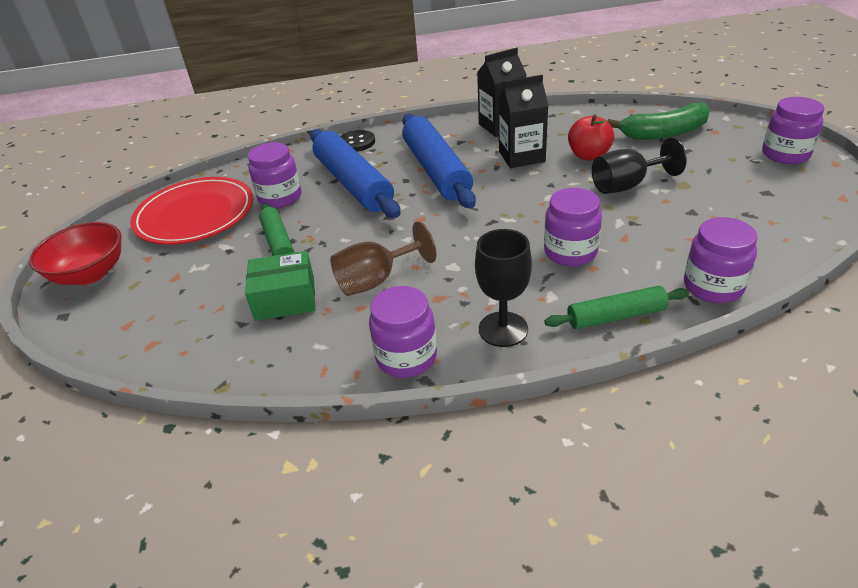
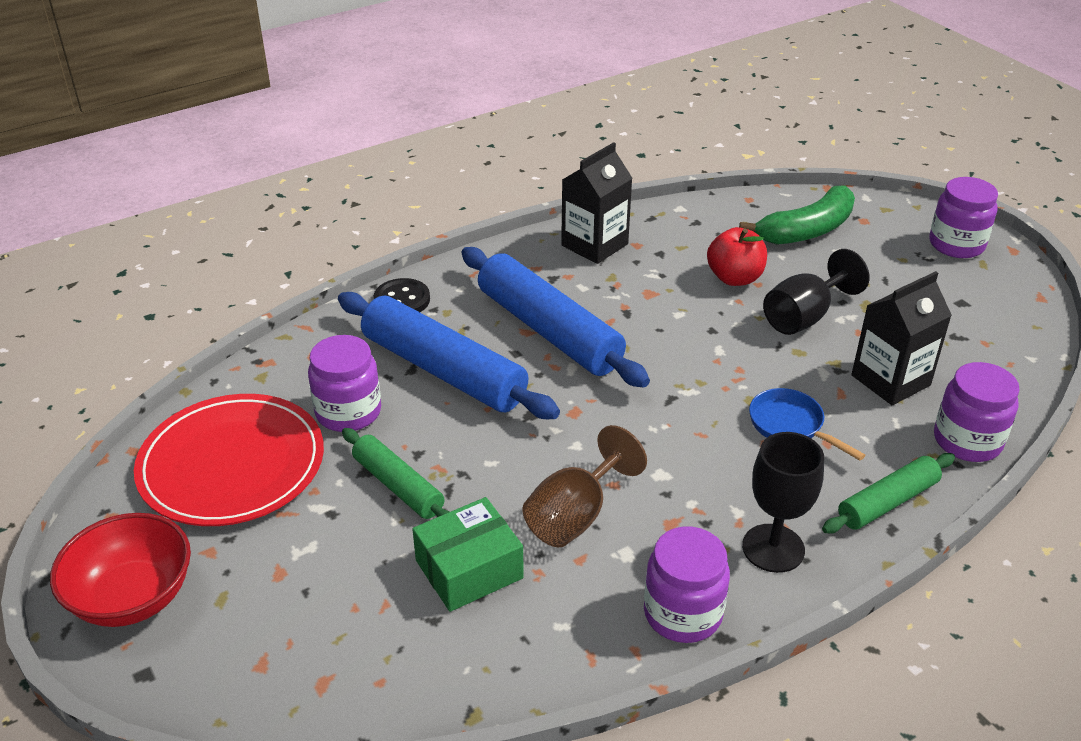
camera: 25 degrees left, 0 degrees up
black carton [498,75,549,168] -> black carton moved to [851,271,952,405]
purple jar [544,188,602,266] -> blue pan [749,388,865,461]

